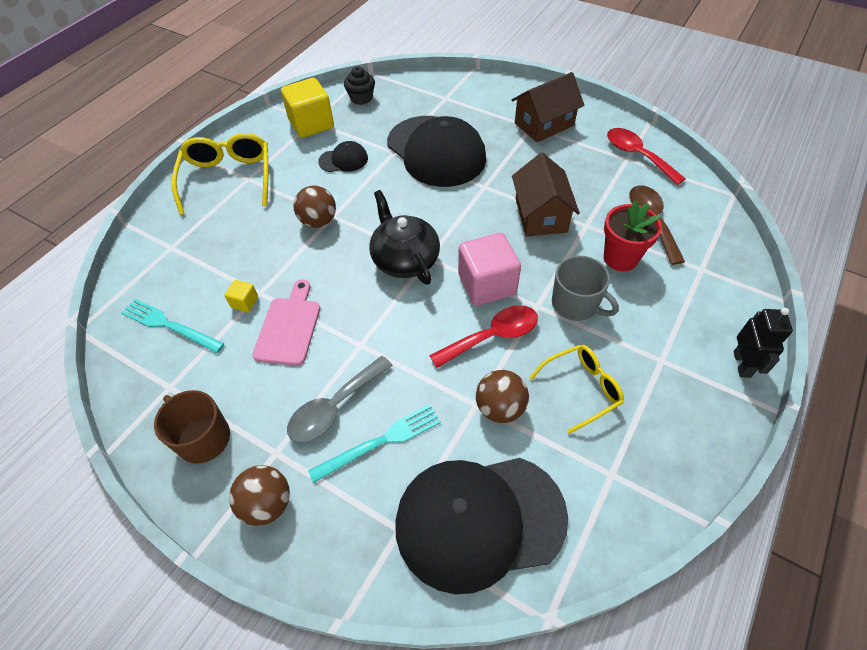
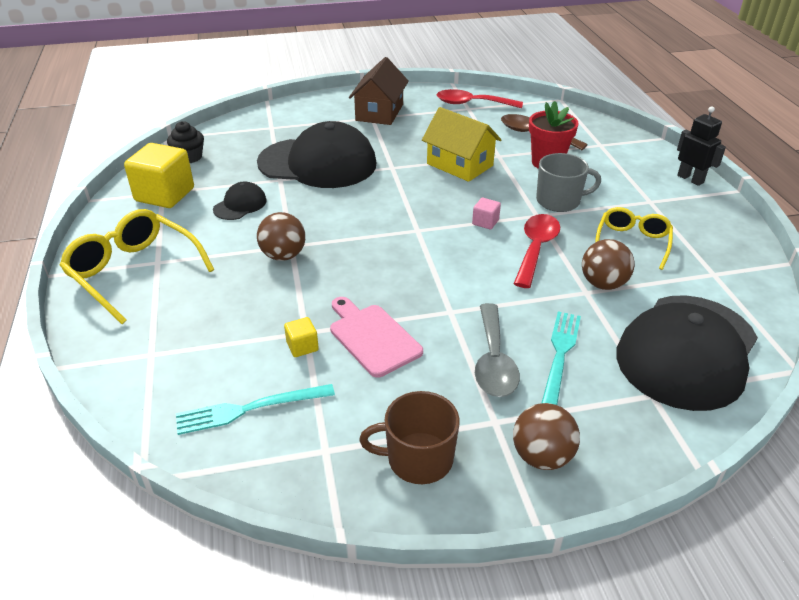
camera: 45 degrees left, 15 degrees down
black teapot [369,190,440,285] -> none
pink cube [458,233,521,306] -> pink cube [472,198,501,229], size x0.45
brown house [512,152,580,237] -> yellow house [422,107,501,182]

